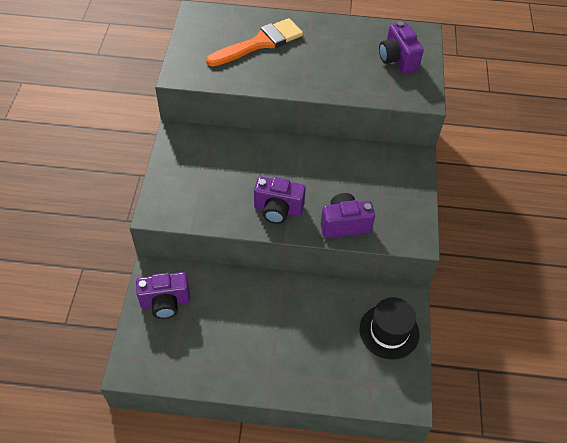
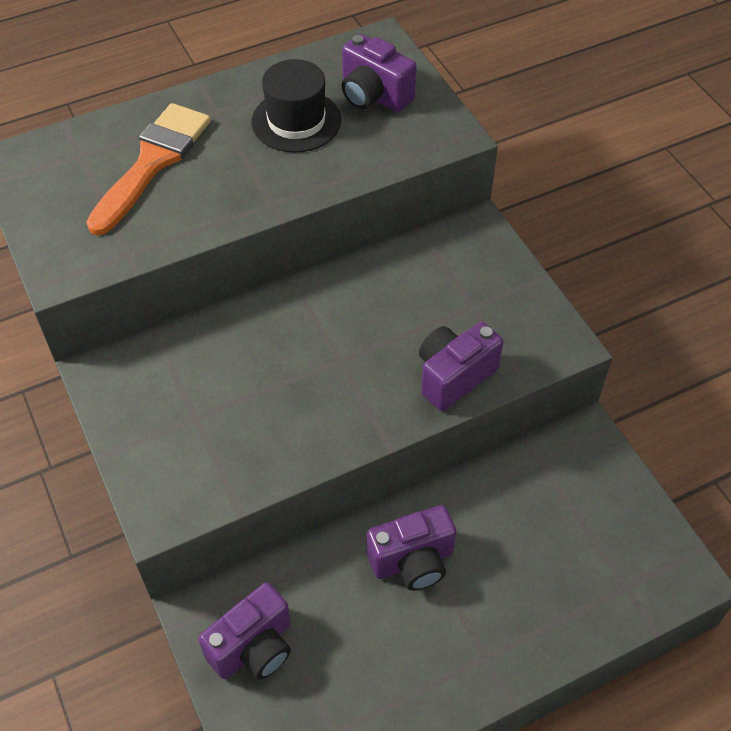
camera: 30 degrees left, 0 degrees up
purple camera [254,177,306,224] -> purple camera moved to [367,505,457,591]
black hat [360,297,419,360] -> black hat moved to [252,59,341,153]

